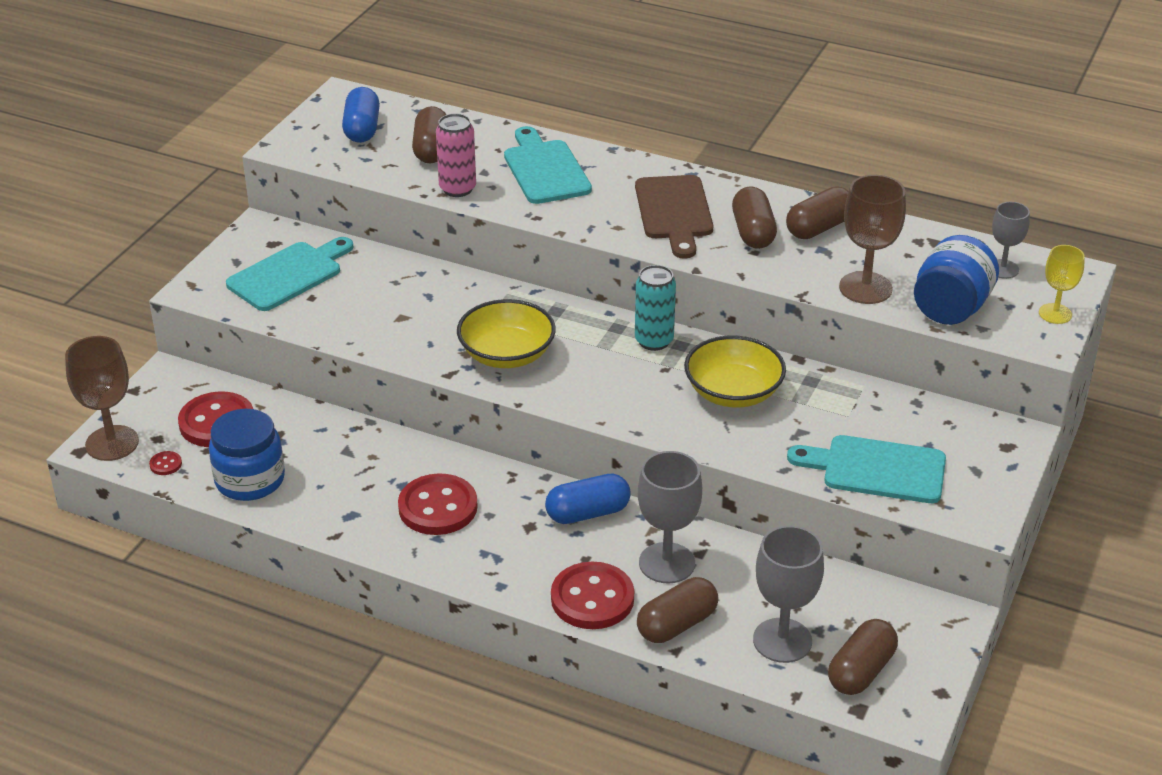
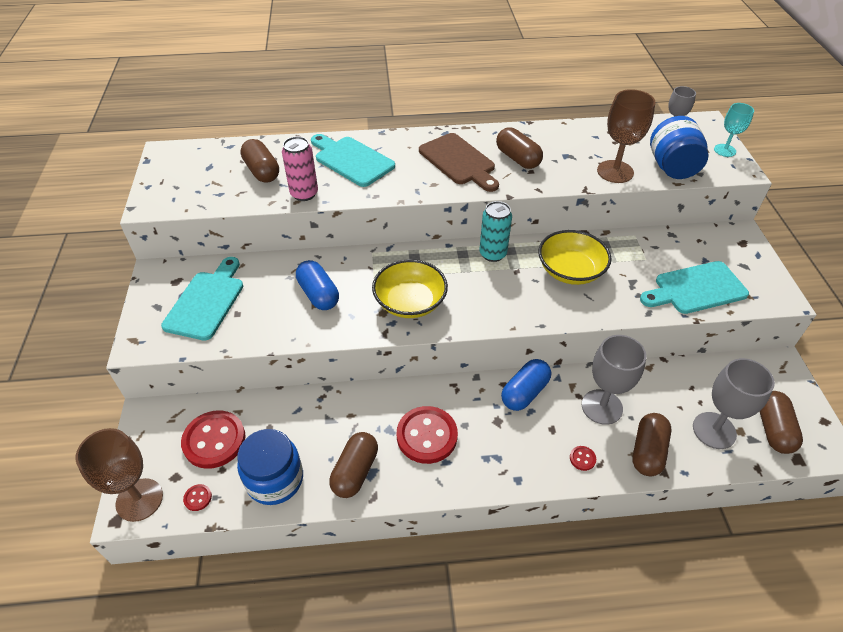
camera: 30 degrees left, 10 degrees up
blue capsule [342,87,380,143] -> blue capsule moved to [296,260,339,310]
red button [551,562,634,629] -> red button [570,446,596,471], size x0.41
brown capsule [786,187,849,239] -> brown capsule moved to [329,432,378,498]
yellow goblet [1039,245,1085,324] -> turquoise goblet [714,103,754,157]

